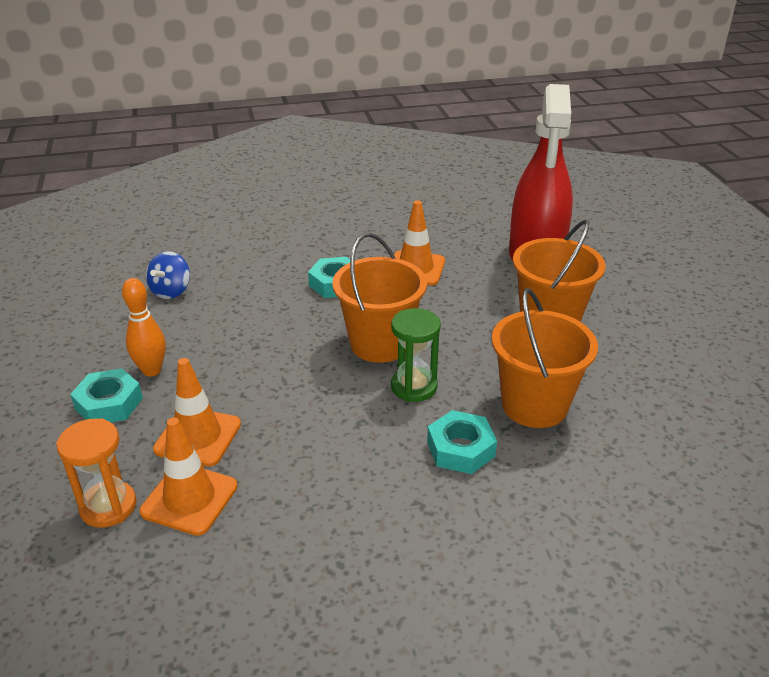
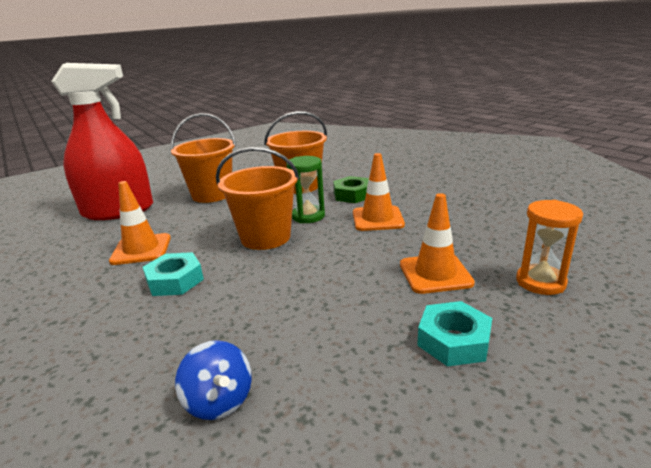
camera: 110 degrees left, 10 degrees down
orange bowling pin [122,278,166,377] -> none
orange traffic cone [139,418,238,536] -> orange traffic cone moved to [353,153,405,231]
blue spinning top [146,251,190,299] -> blue spinning top turned 60 degrees clockwise [175,340,252,420]
turquoise nut [427,410,497,474] -> green nut [333,176,369,203]

